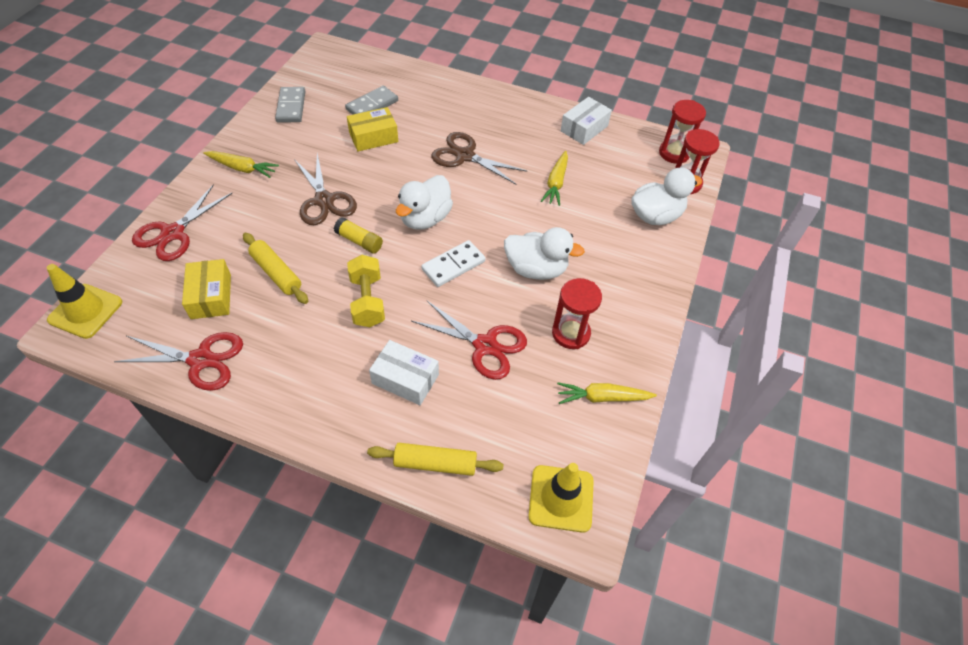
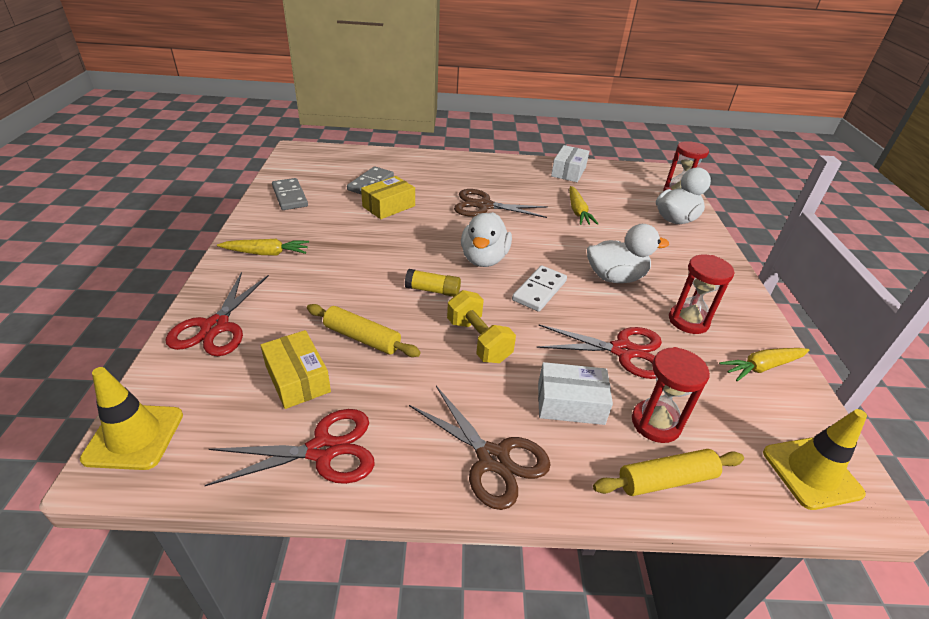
camera: 20 degrees left, 15 degrees down
brown scissors [294,153,357,225] -> brown scissors moved to [409,386,551,510]
red hourglass [659,100,706,164] -> red hourglass moved to [632,347,710,443]

